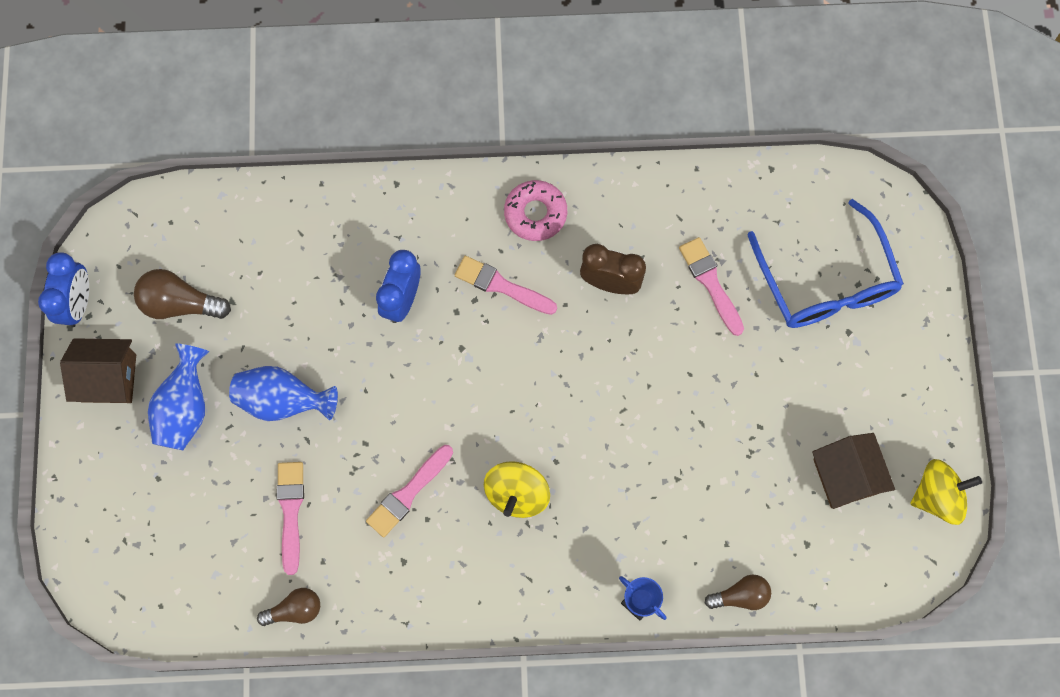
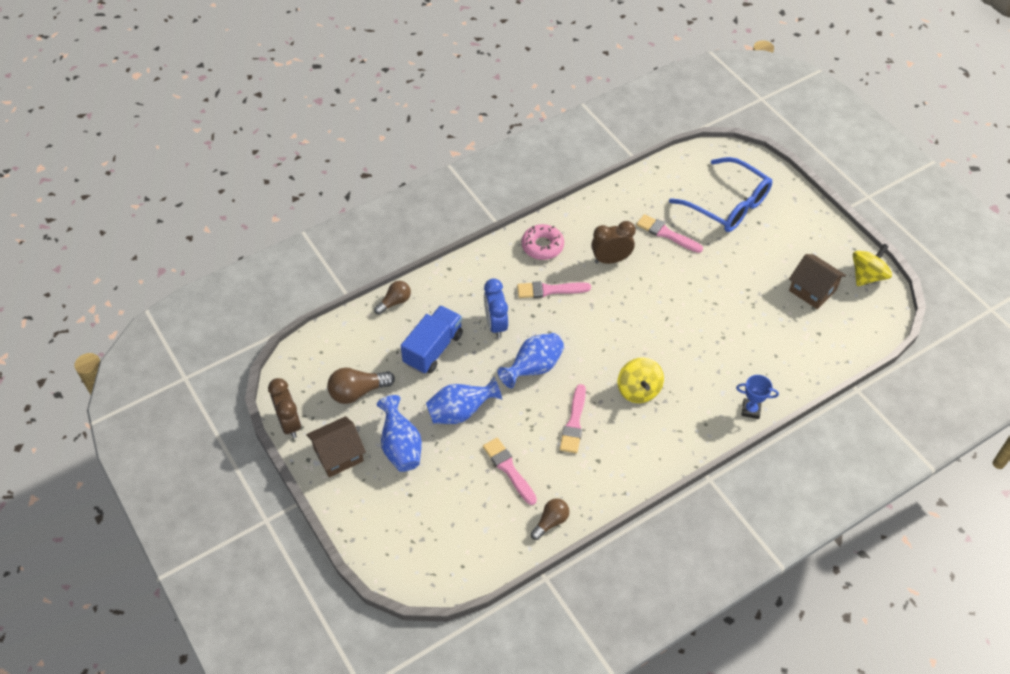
camera: 30 degrees left, 20 degrees down
blue clock [38,252,89,327] -> brown clock [268,378,301,438]
brown light bulb [705,574,771,610] -> brown light bulb moved to [374,281,411,315]
none -> blue truck [401,305,463,374]
none -> blue vase [498,333,564,388]

